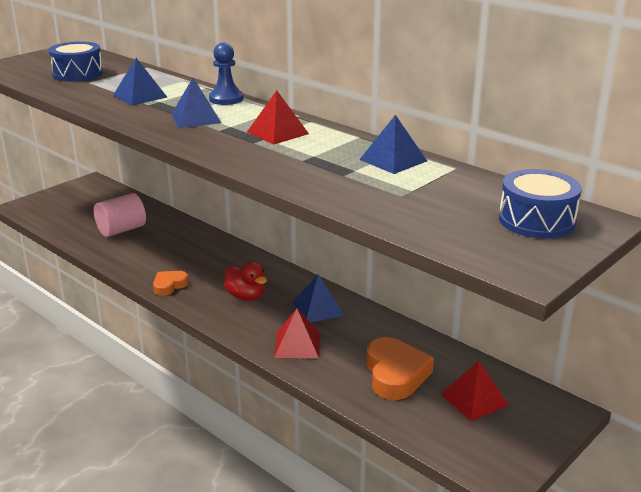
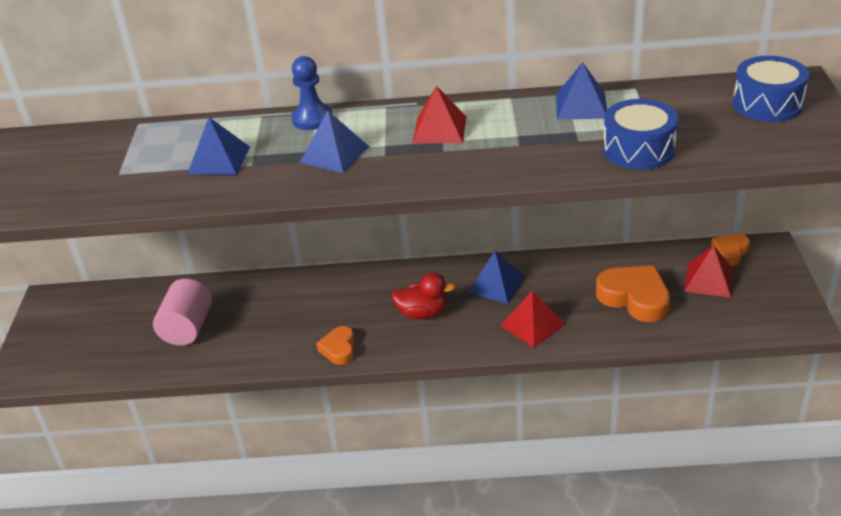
camera: 40 degrees left, 10 degrees up
blue drum [48,41,103,82] -> blue drum moved to [603,99,678,170]
none -> orange heart [711,234,750,266]

